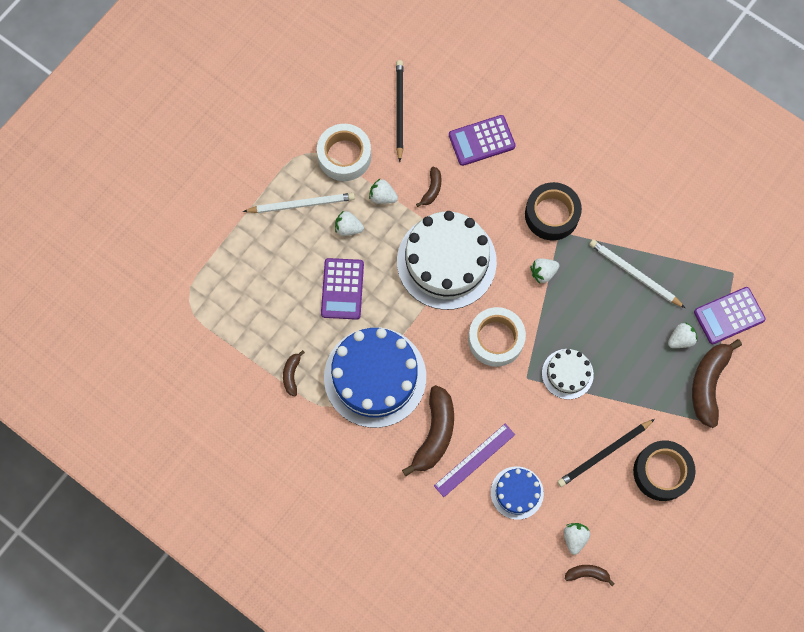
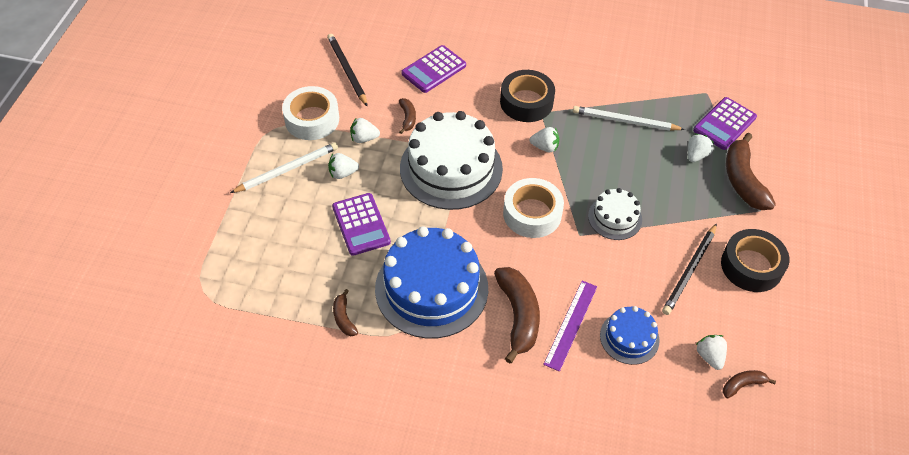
camera: 25 degrees left, 20 degrees down
white strawberry [530,258,559,284] -> white strawberry turned 120 degrees counterclockwise [530,127,559,152]

